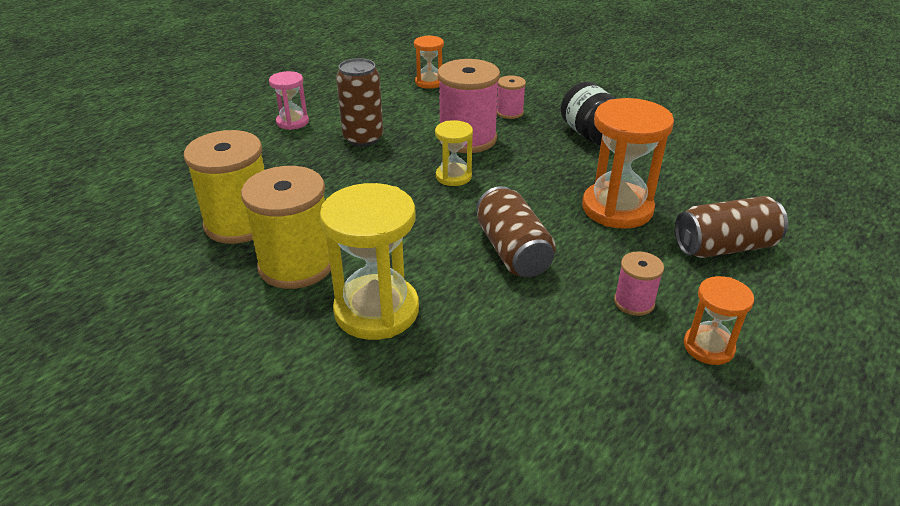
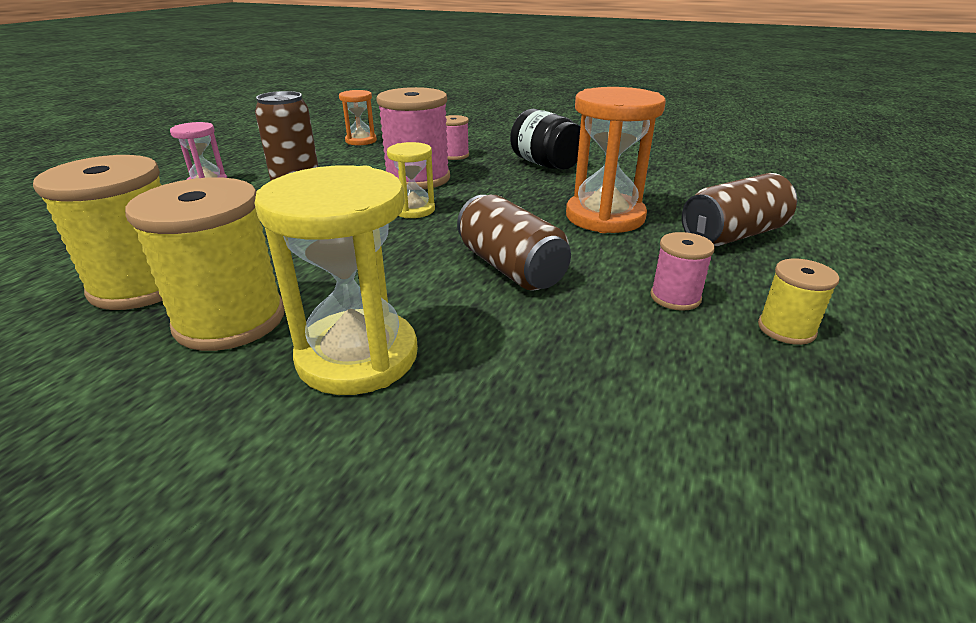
camera: 15 degrees left, 5 degrees down
orange hourglass [684,276,754,365] -> yellow spool [758,259,839,345]

